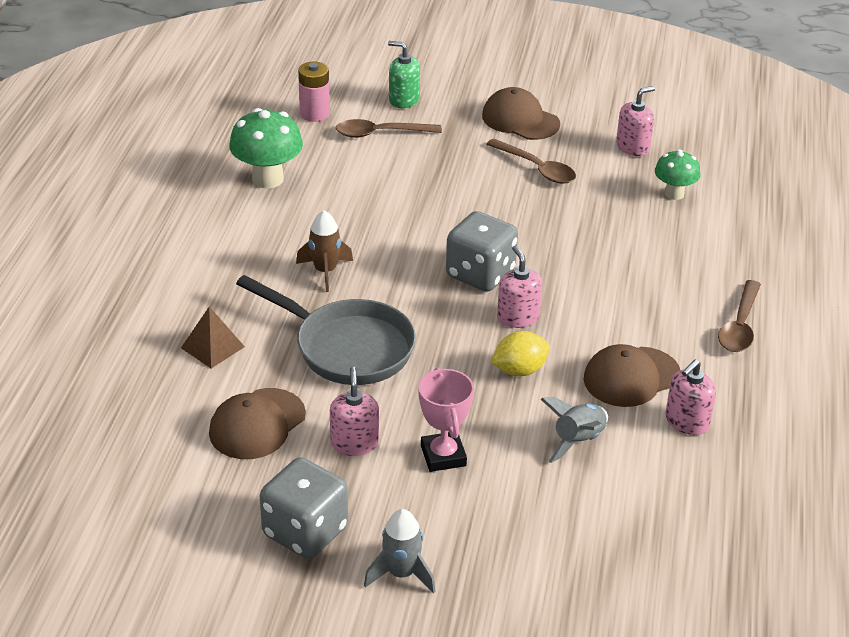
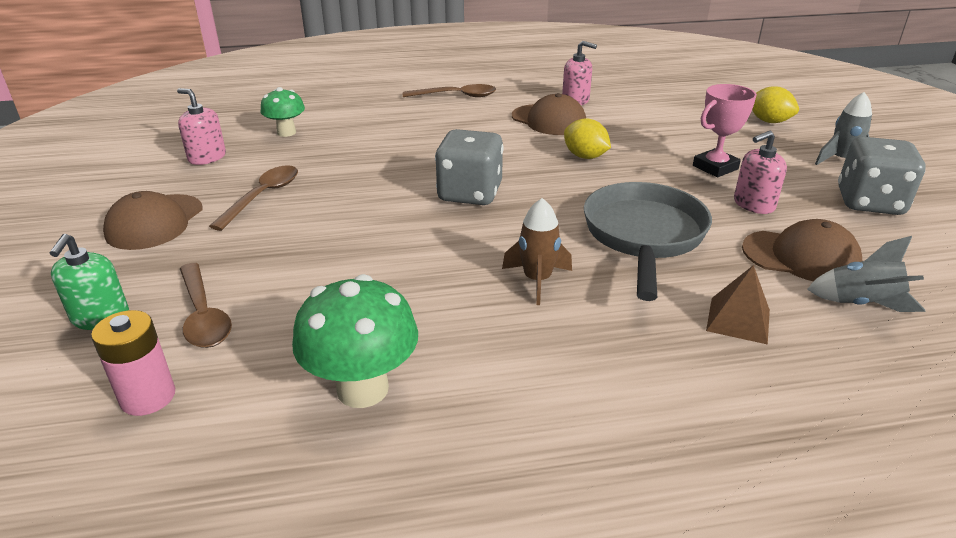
camera: 110 degrees left, 5 degrees down
pink soap dispenser [497,246,542,328] -> none
grey rocket [541,397,608,463] -> grey rocket moved to [807,236,926,312]
none -> yellow lemon [752,86,799,123]

